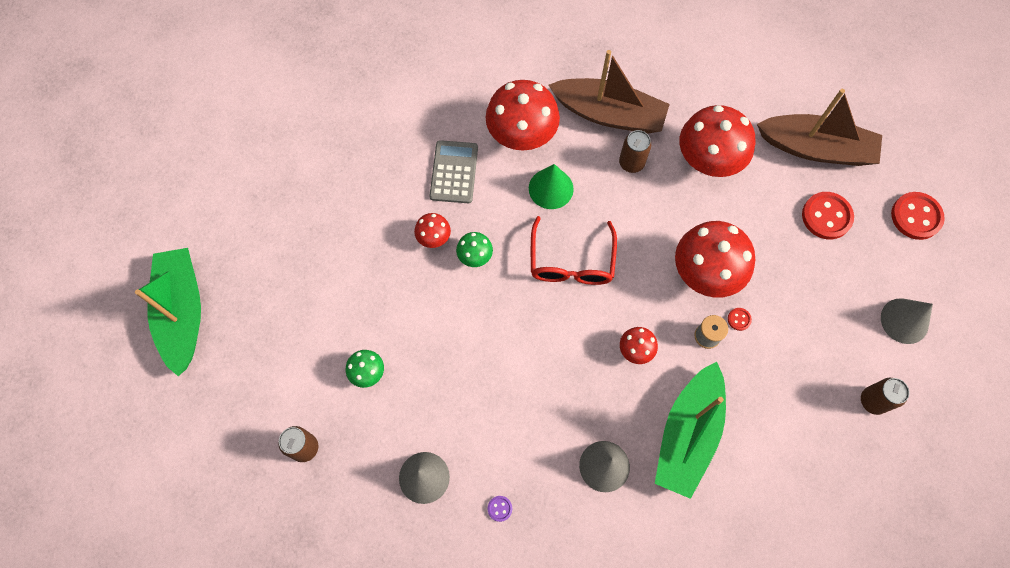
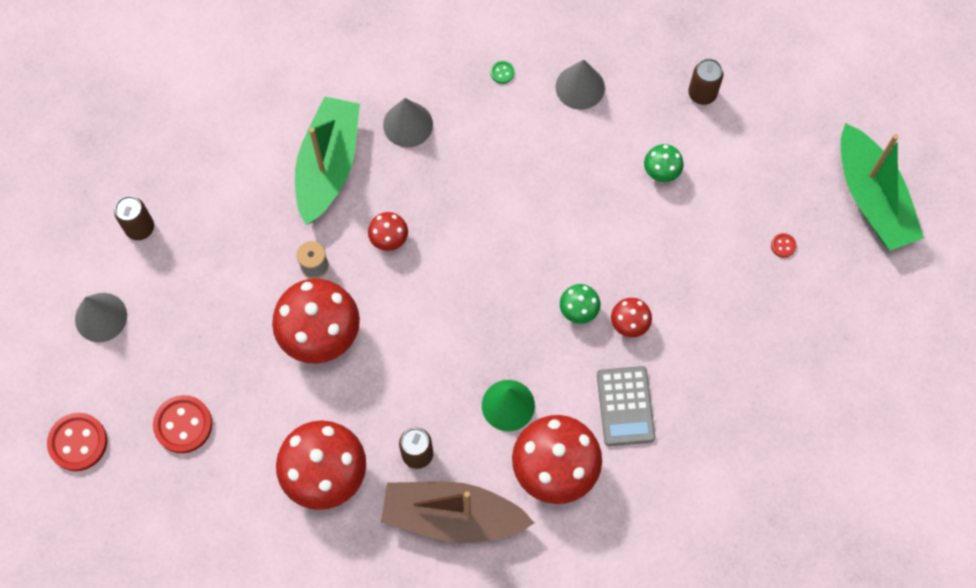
camera: 170 degrees right, 0 degrees up
purple button [488,496,512,522] -> green button [491,61,514,84]
red glasses [531,216,617,285] -> none
red button [728,308,752,331] -> red button moved to [771,233,796,258]
brown boat [757,89,882,166] -> none

